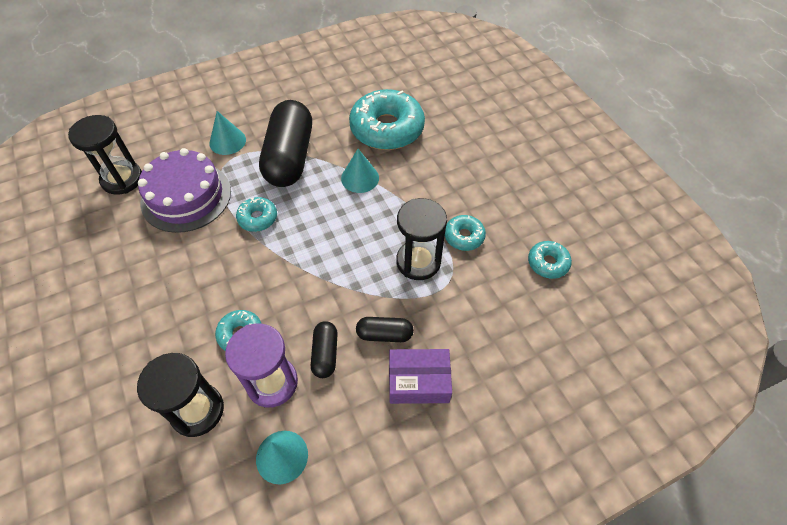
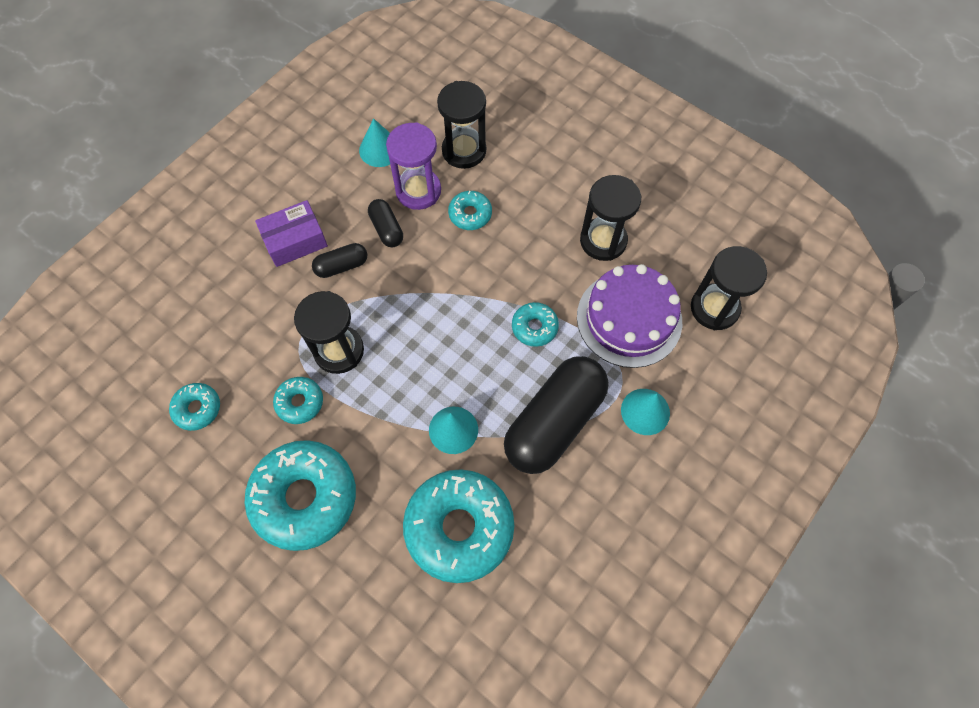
camera: 155 degrees right, 10 degrees up
black capsule [259,100,312,187] -> black capsule turned 60 degrees clockwise [504,356,609,474]
none -> turquoise donut [245,440,356,551]
none -> black hourglass [580,175,641,261]

